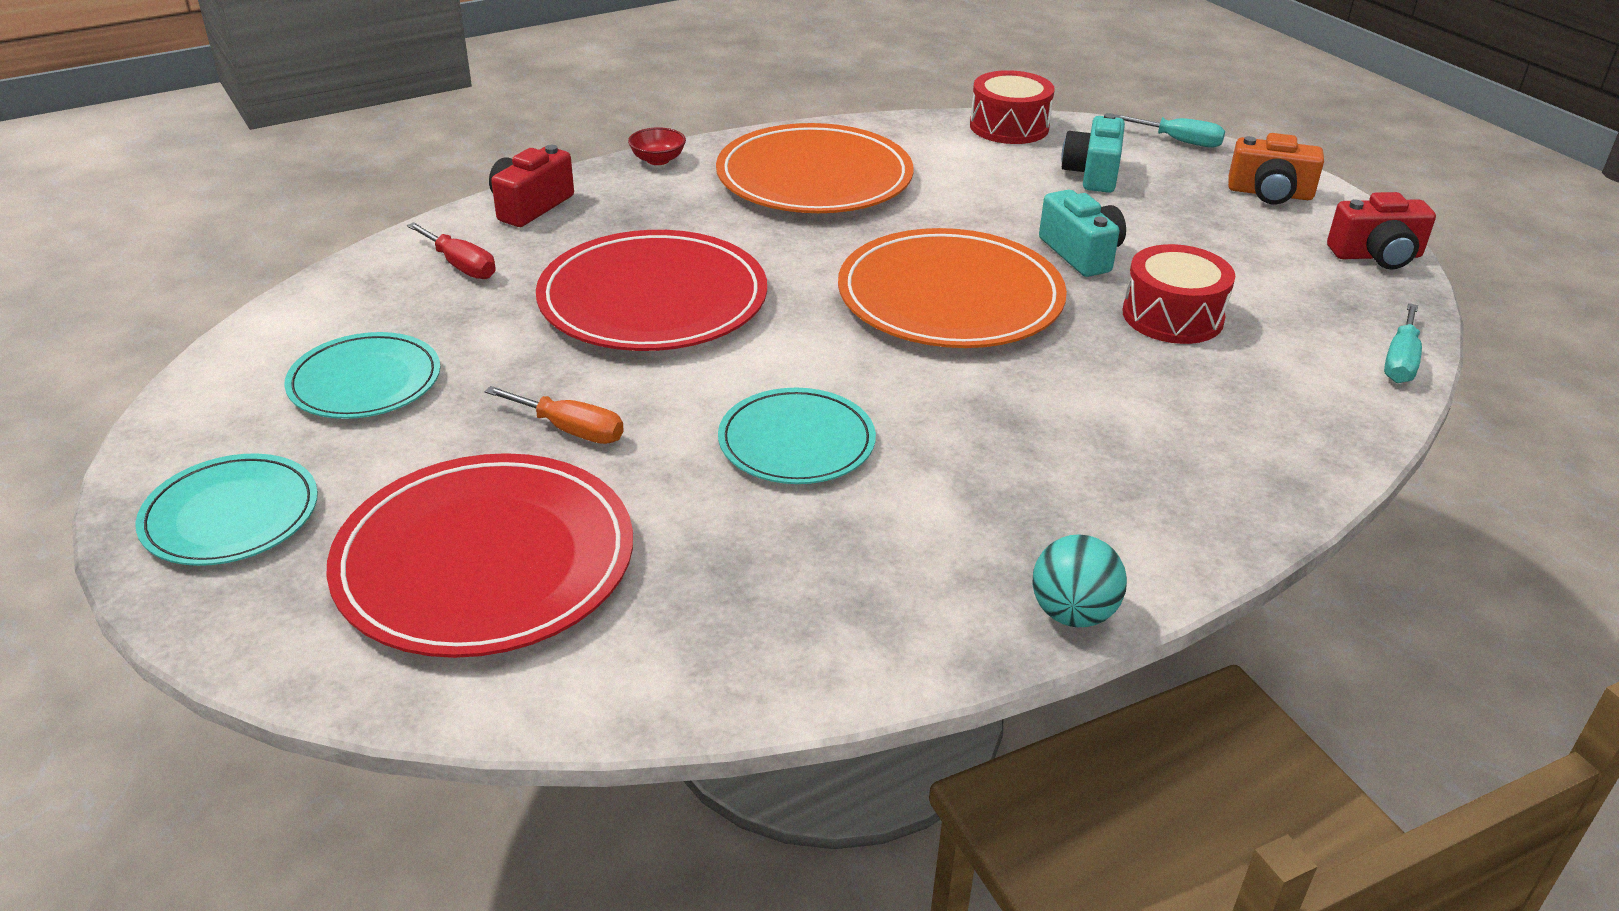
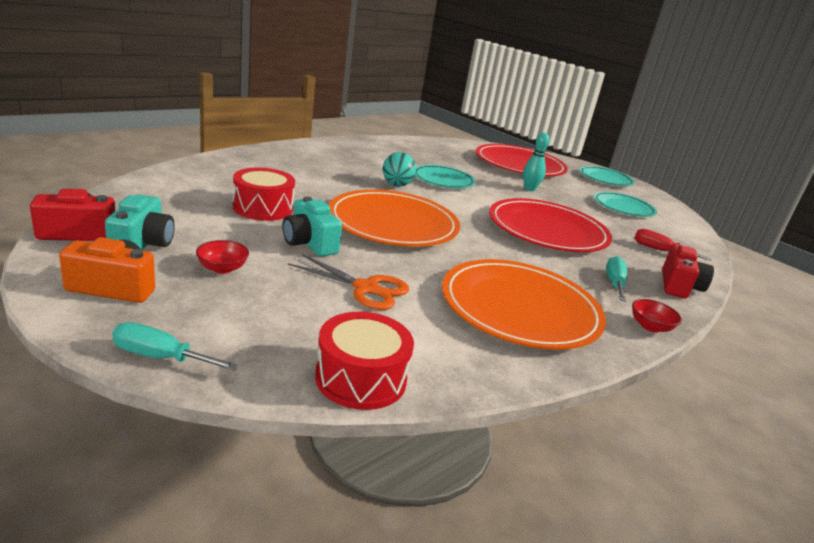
camera: 165 degrees right, 10 degrees down
orange screwdriver [484,386,624,444] -> turquoise bowling pin [523,133,550,191]
turquoise ball [1032,534,1127,627] -> turquoise ball moved to [383,152,416,186]
turquoise camera [1061,113,1125,193] -> turquoise camera moved to [105,195,175,250]
turquoise screwdriver [1384,303,1422,383] -> turquoise screwdriver moved to [606,256,627,302]
none -> red bowl [196,240,249,274]
none -> orange scissors [288,254,409,310]

